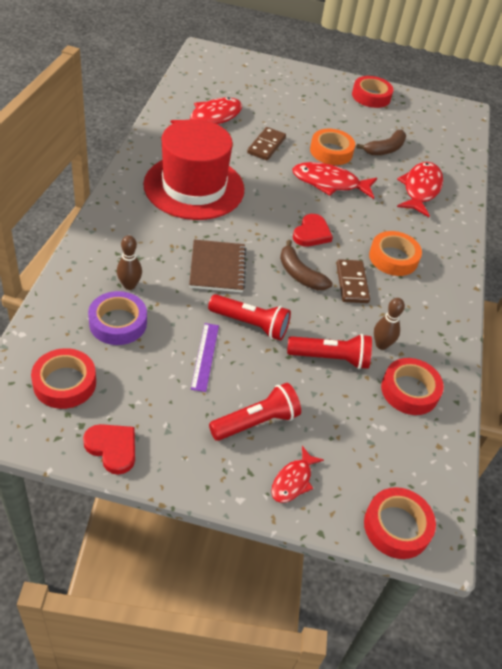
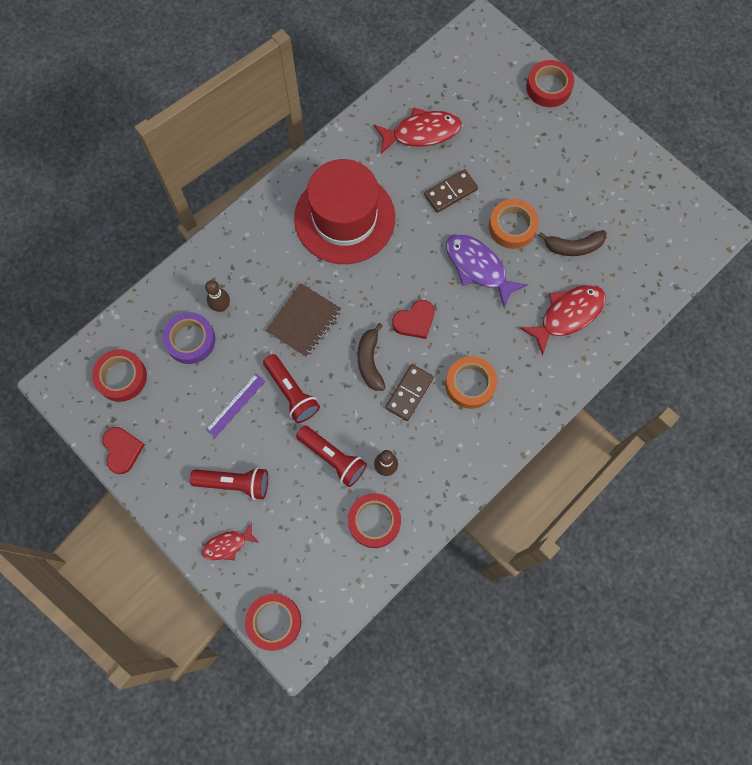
camera: 40 degrees right, 25 degrees up
red fish [292,162,377,199] -> purple fish [446,234,528,308]
red tape [352,76,393,108] -> red tape moved to [526,60,574,107]

